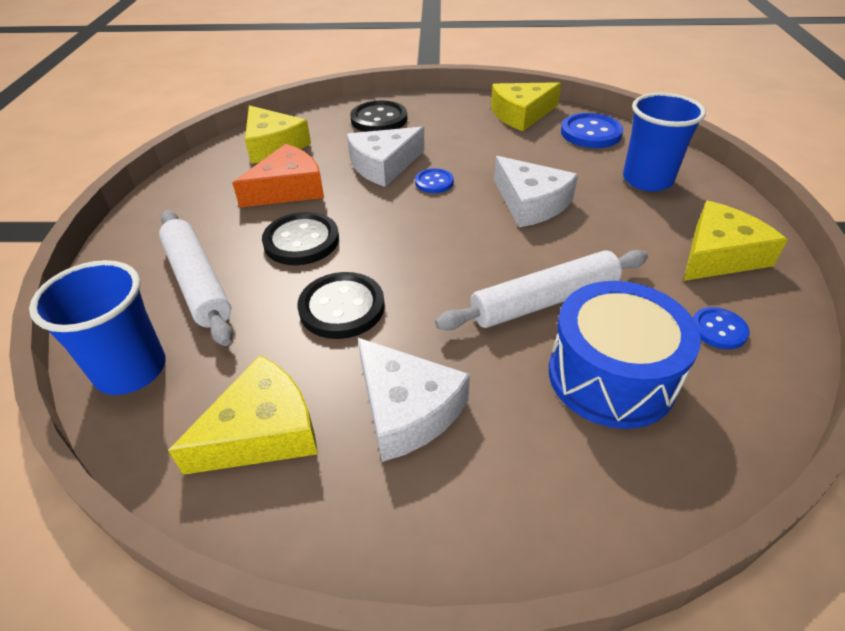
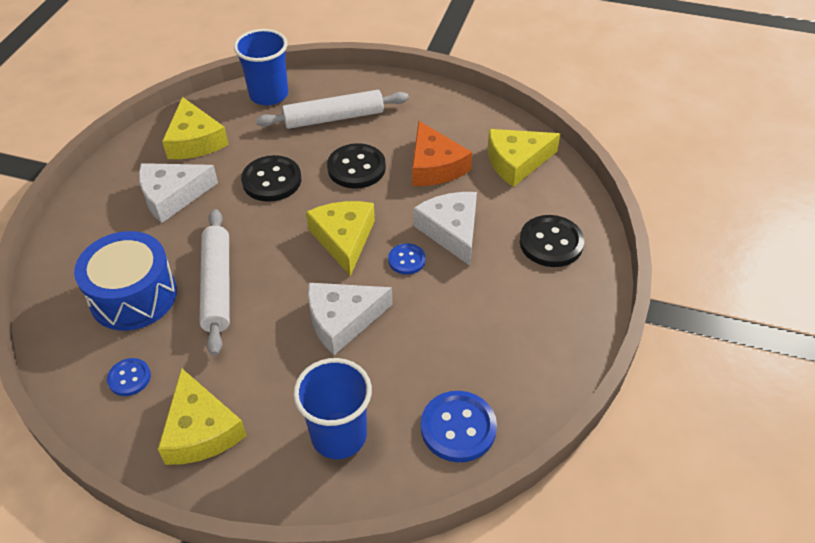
camera: 105 degrees right, 5 degrees up
yellow cheese [491,82,561,131] -> yellow cheese moved to [306,201,375,276]

